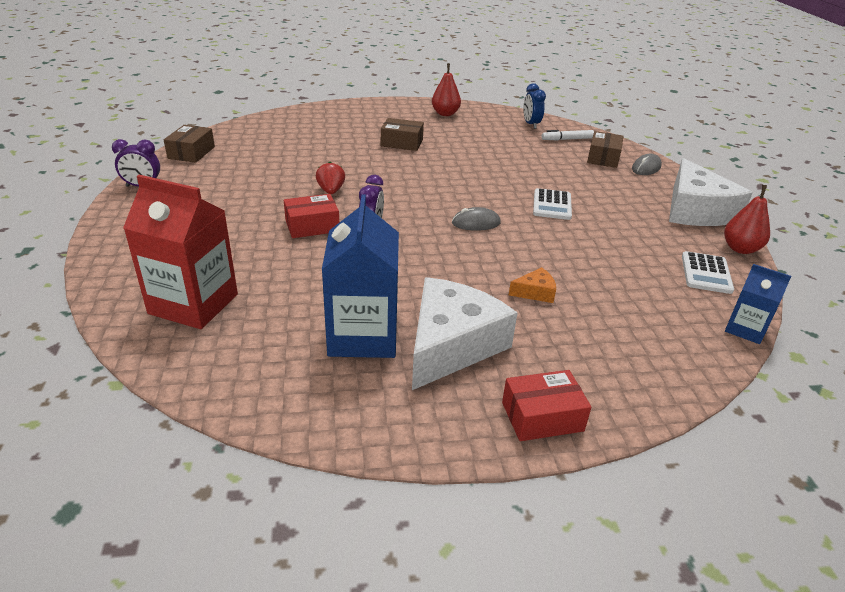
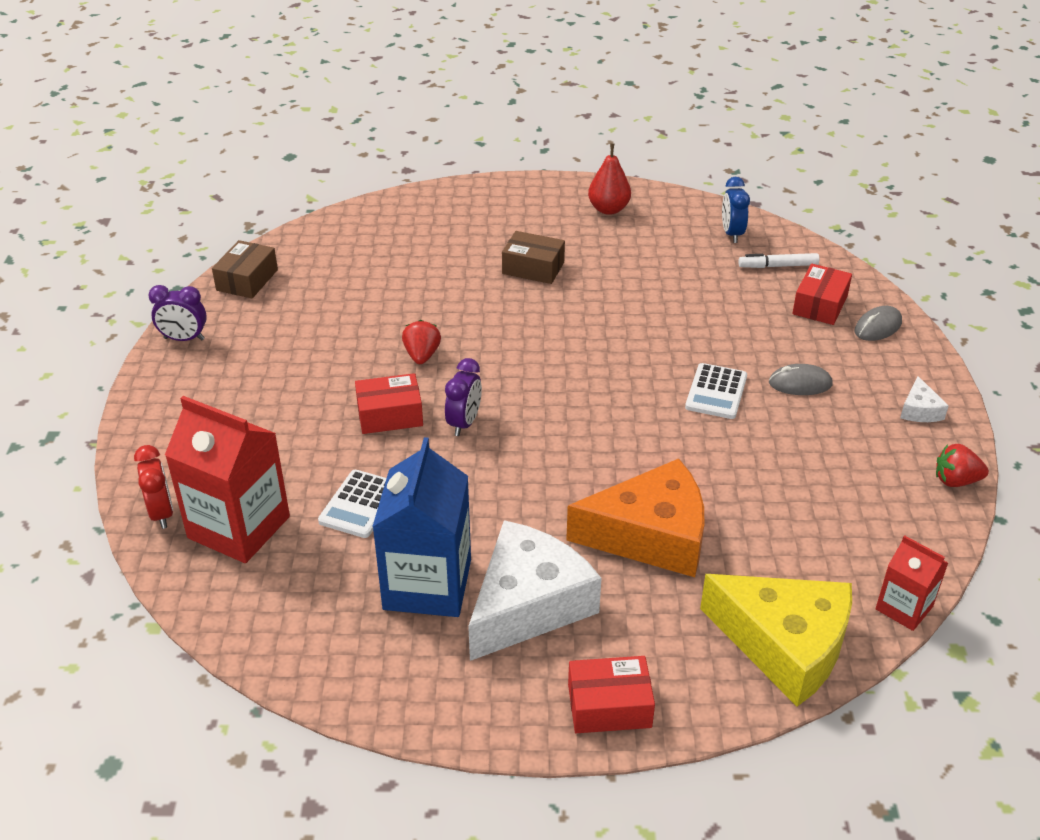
camera: 10 degrees right, 5 degrees up
grey mouse [452,207,501,231] -> grey mouse moved to [769,364,833,395]
orange cheese [509,267,556,303] -> orange cheese [566,458,704,577], size x2.38
brown box [587,131,623,168] -> red box [792,264,852,325]
white cheese [669,158,753,226] -> white cheese [900,376,949,422], size x0.42
white calculator [682,251,734,294] -> white calculator moved to [318,470,387,538]
red pear [724,185,770,254] -> red strawberry [936,444,989,487]
blue carton [725,264,791,344] -> red carton [875,535,948,631]
none -> red clock [134,445,173,529]
none -> yellow cheese [700,574,852,706]

